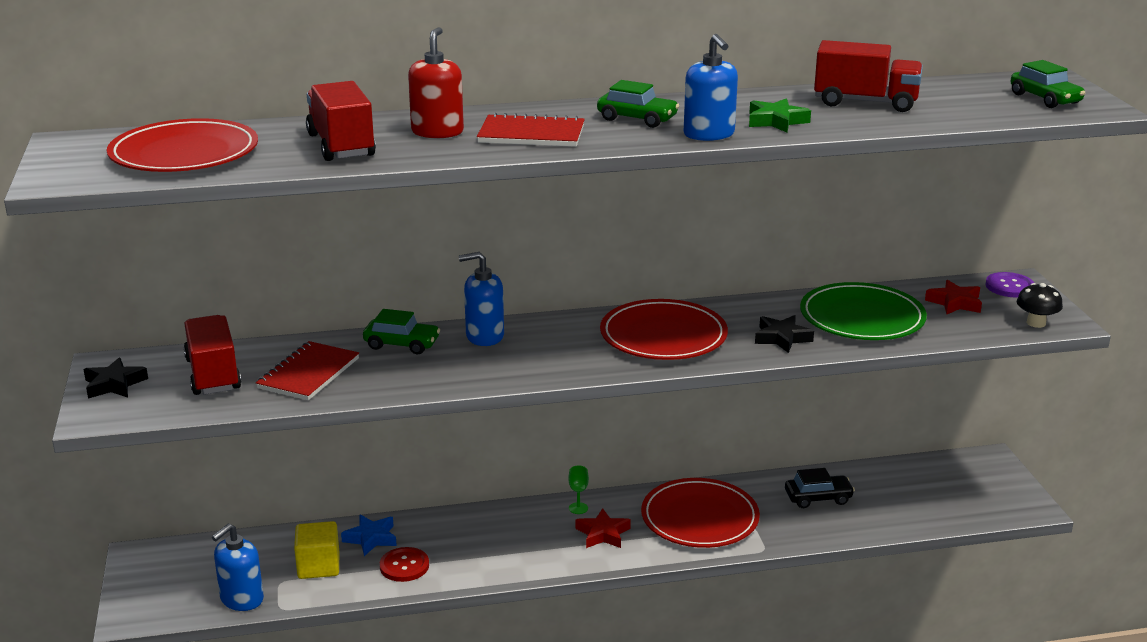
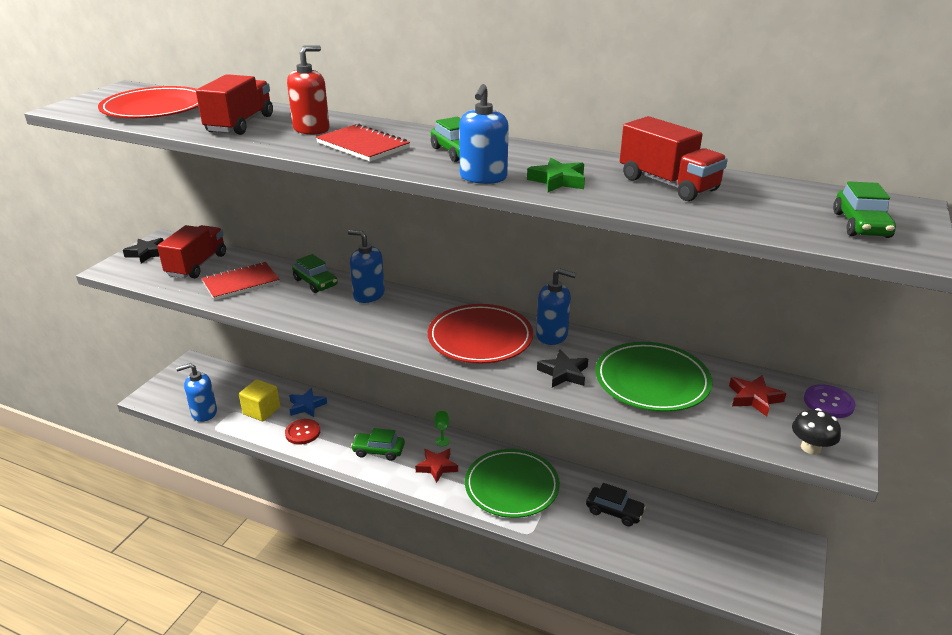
camera: 35 degrees right, 5 degrees up
red plate [641,478,760,548] -> green plate [465,449,560,518]
none -> green car [351,428,405,461]
none -> blue soap dispenser [536,268,576,345]

